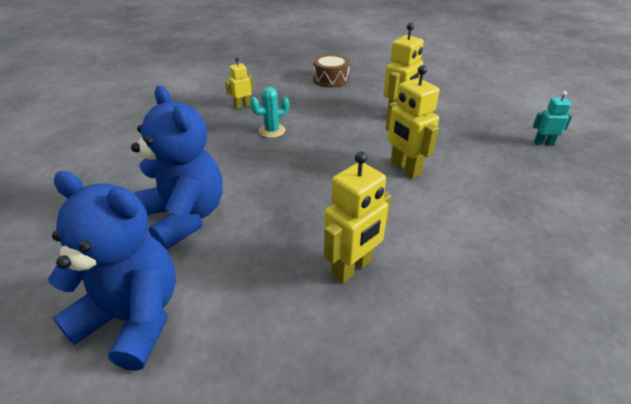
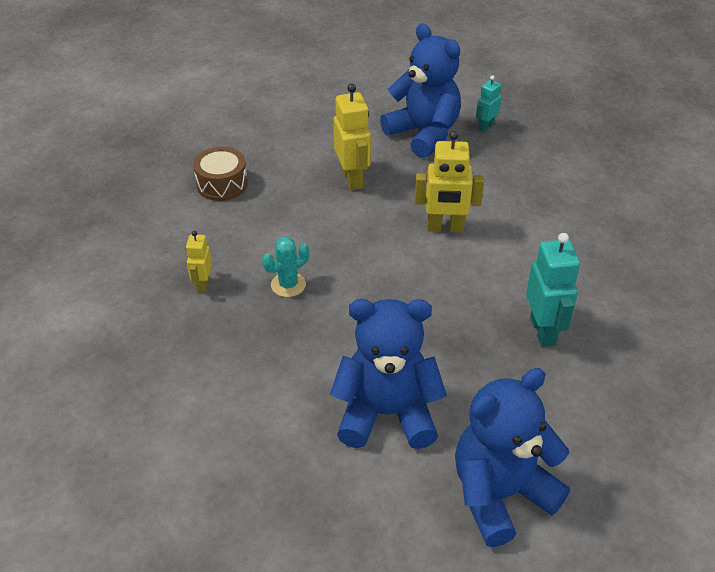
camera: 55 degrees left, 5 degrees up
turquoise cactus [250,87,289,138] -> turquoise cactus turned 45 degrees clockwise [262,237,309,297]
yellow robot [324,151,391,283] -> turquoise robot [526,233,580,347]
none -> blue teddy bear [380,23,461,158]

